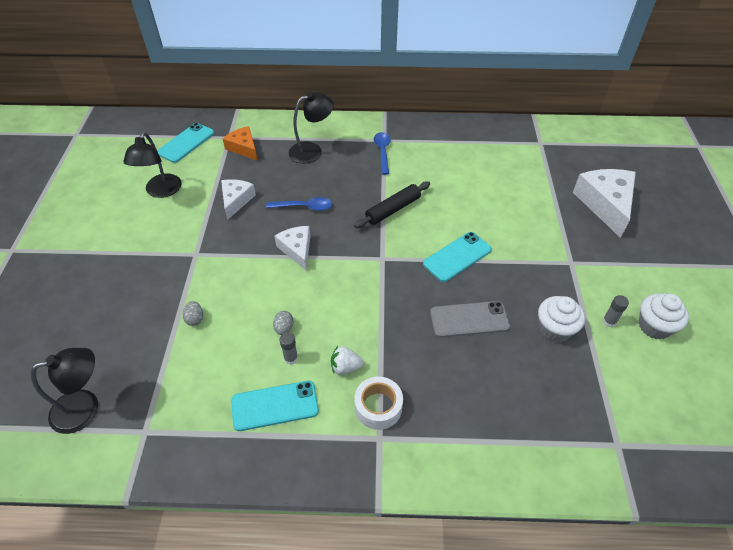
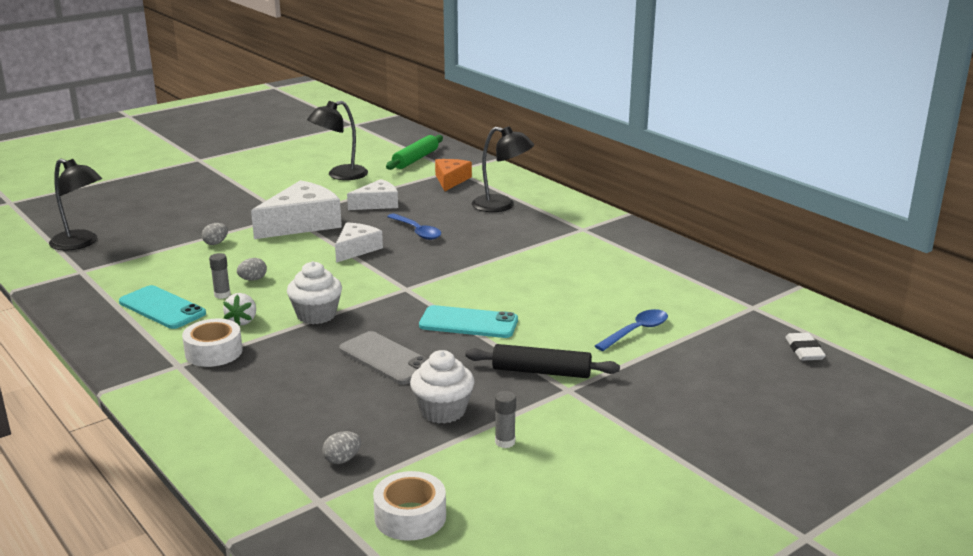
camera: 50 degrees right, 25 degrees down
turquoise phone [157,123,214,163] -> green rolling pin [386,135,443,170]
white strawberry [331,346,364,375] -> white strawberry turned 135 degrees counterclockwise [223,293,256,326]
black rolling pin [354,181,430,228] -> black rolling pin moved to [465,344,620,378]
blue spoon [374,132,391,175] -> blue spoon moved to [595,309,668,351]
white cheese [573,169,636,238] -> white cheese moved to [251,180,342,239]
white cupcake [639,293,689,340] -> white cupcake moved to [287,261,342,324]
none -> grey egg [322,431,361,464]
none -> white tape [373,471,446,541]
none -> white eraser [785,333,826,361]

